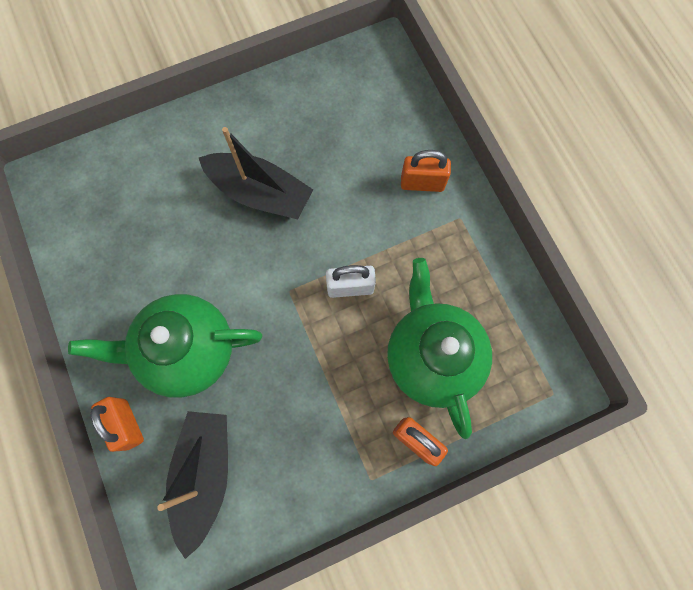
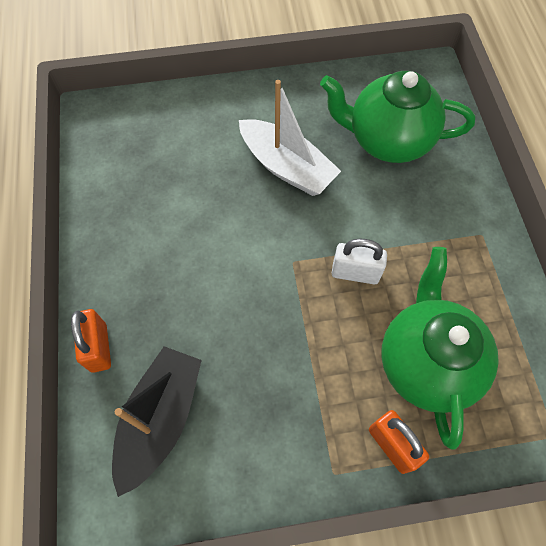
camera: 15 degrees right, 10 degrees down
green teapot [68,294,262,398] -> green teapot moved to [320,71,475,163]
black boat [199,127,313,219] -> white boat [239,80,341,196]
orange padlock [401,150,451,192] -> none

